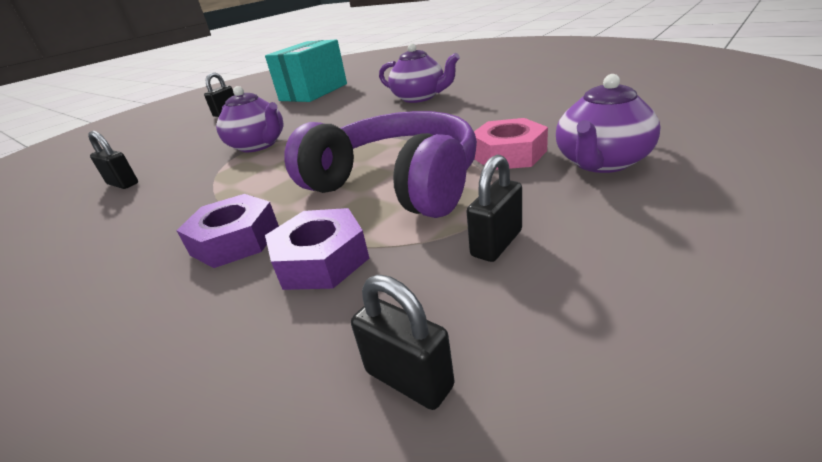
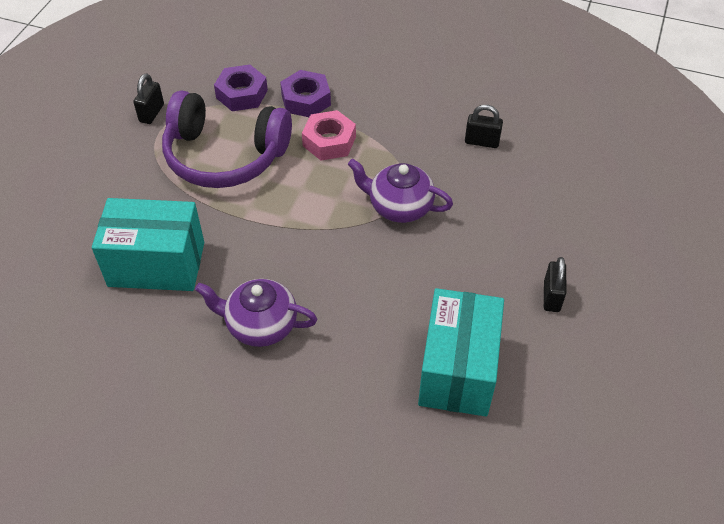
camera: 155 degrees right, 20 degrees up
black padlock [351,275,455,410] -> none
pink nut [474,118,548,170] -> pink nut moved to [302,110,356,161]
purple teapot [556,74,660,173] -> none
none -> turquoise box [92,198,204,291]

